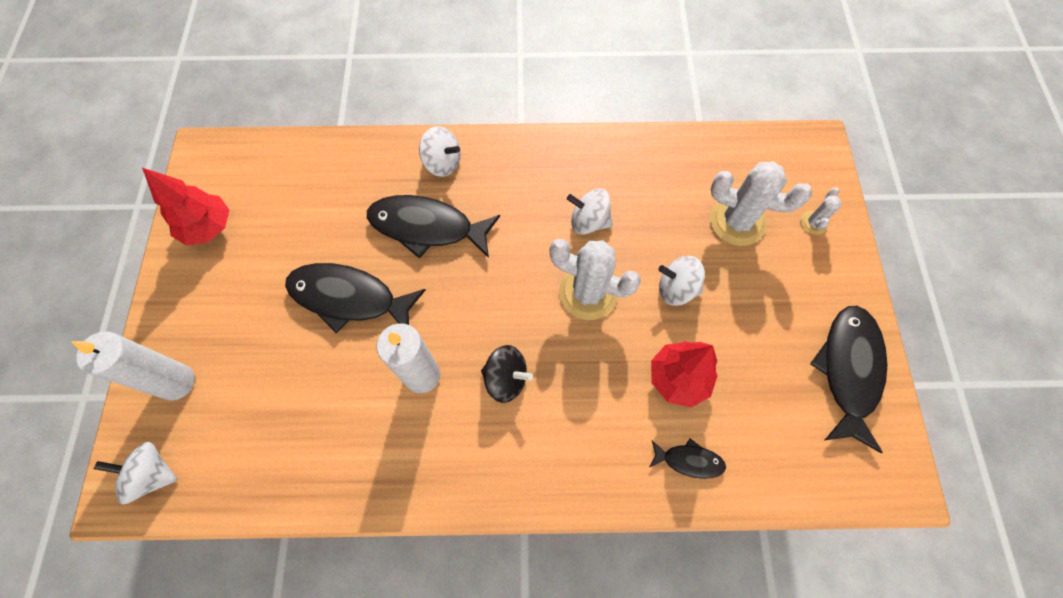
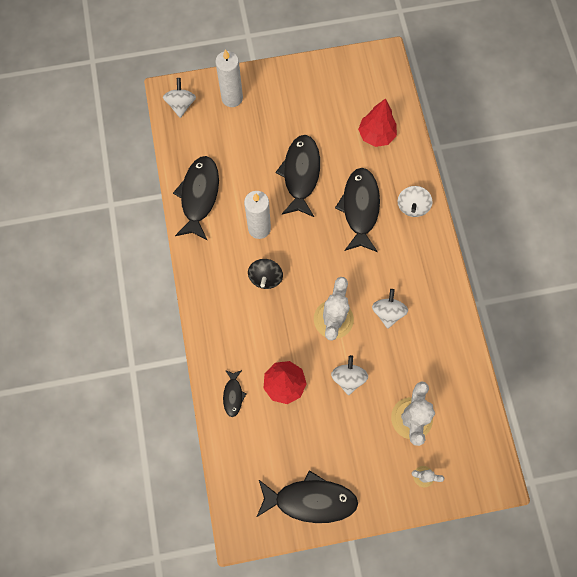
camera: 80 degrees right, 5 degrees up
red tree [142,168,229,246] -> red tree moved to [358,98,397,147]
none -> black fish [173,156,219,240]

